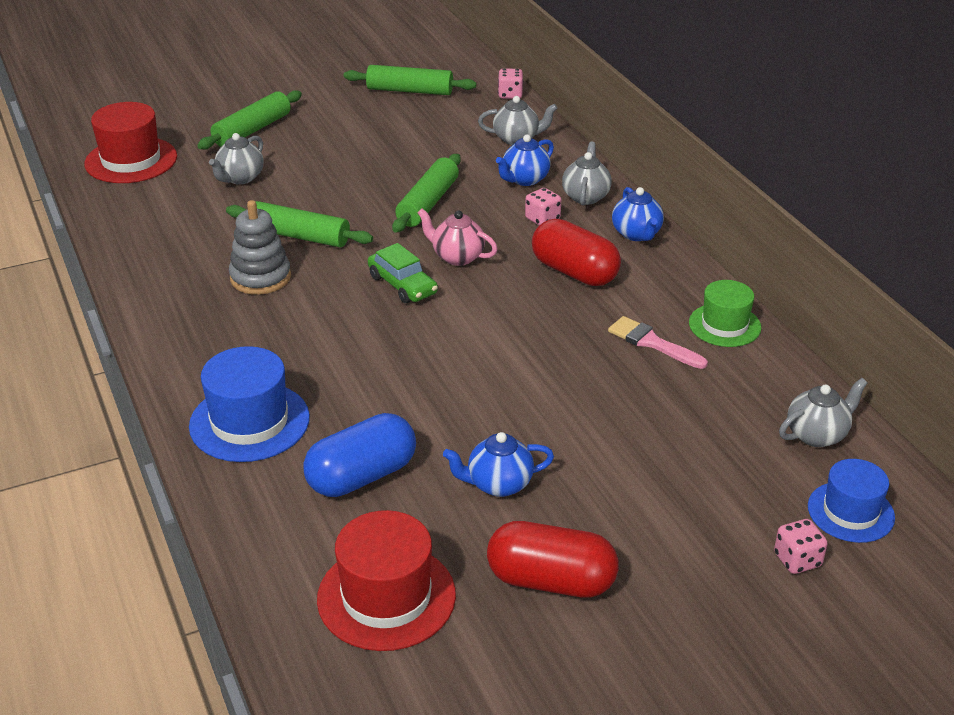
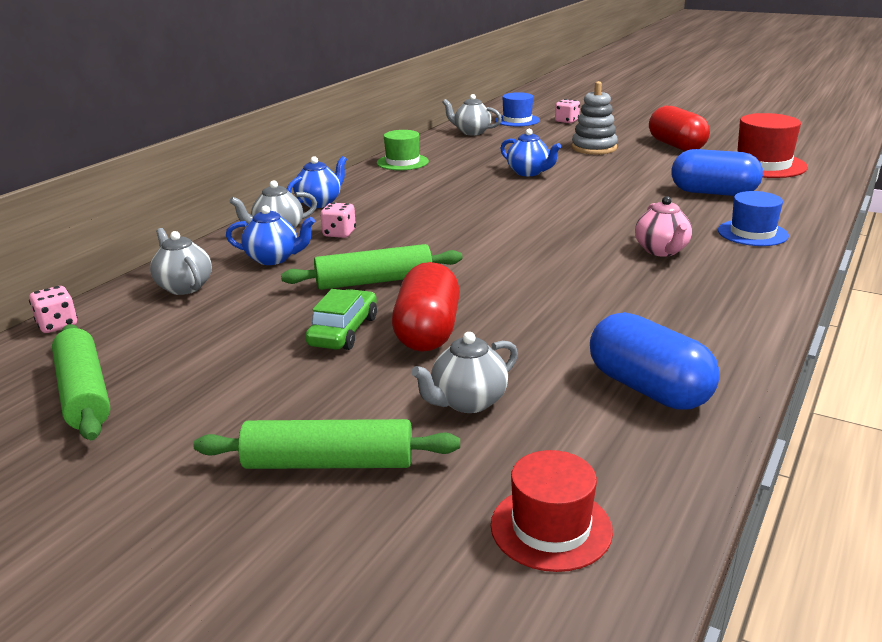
camera: 125 degrees left, 10 degrees down
red hat [84,102,177,183] -> red hat [491,450,613,572], size x0.66
blue hat [189,346,310,462] -> blue hat [718,191,789,246], size x0.66
grey teapot [209,133,264,184] -> grey teapot turned 150 degrees clockwise [411,332,518,413]
green rolling pin [226,201,373,247] -> none
grey stacking toy [229,200,291,295] -> grey stacking toy moved to [572,81,618,155]
green car [368,243,438,303] -> green car moved to [305,289,377,350]
pink teapot [417,209,498,266] -> pink teapot moved to [635,196,692,257]
blue teapot [443,432,554,497] -> blue teapot moved to [500,129,561,176]
red capsule [532,219,621,286] -> red capsule moved to [392,262,460,352]
pink brush [608,316,708,369] -> none
none -> blue capsule [590,312,720,410]

